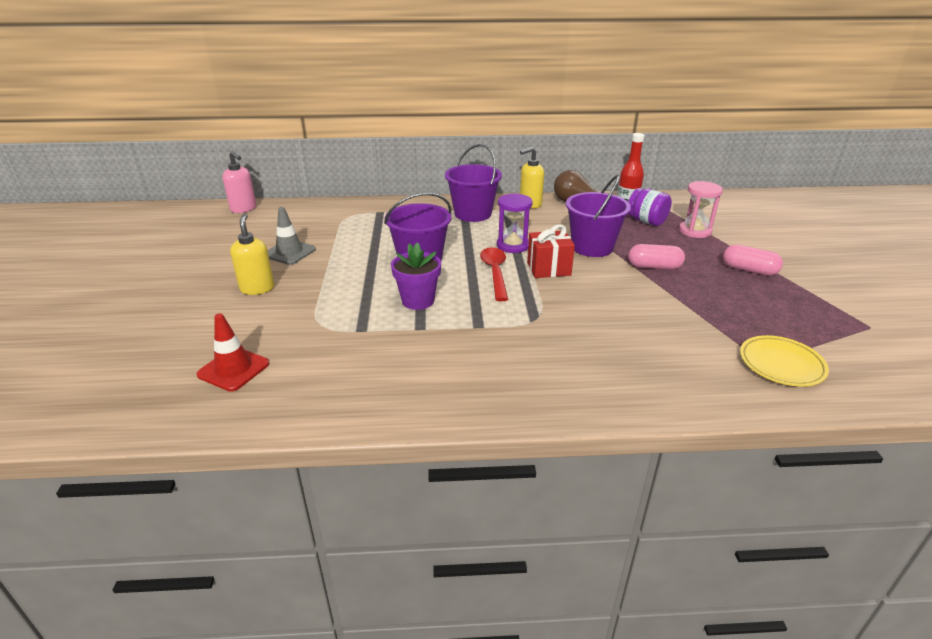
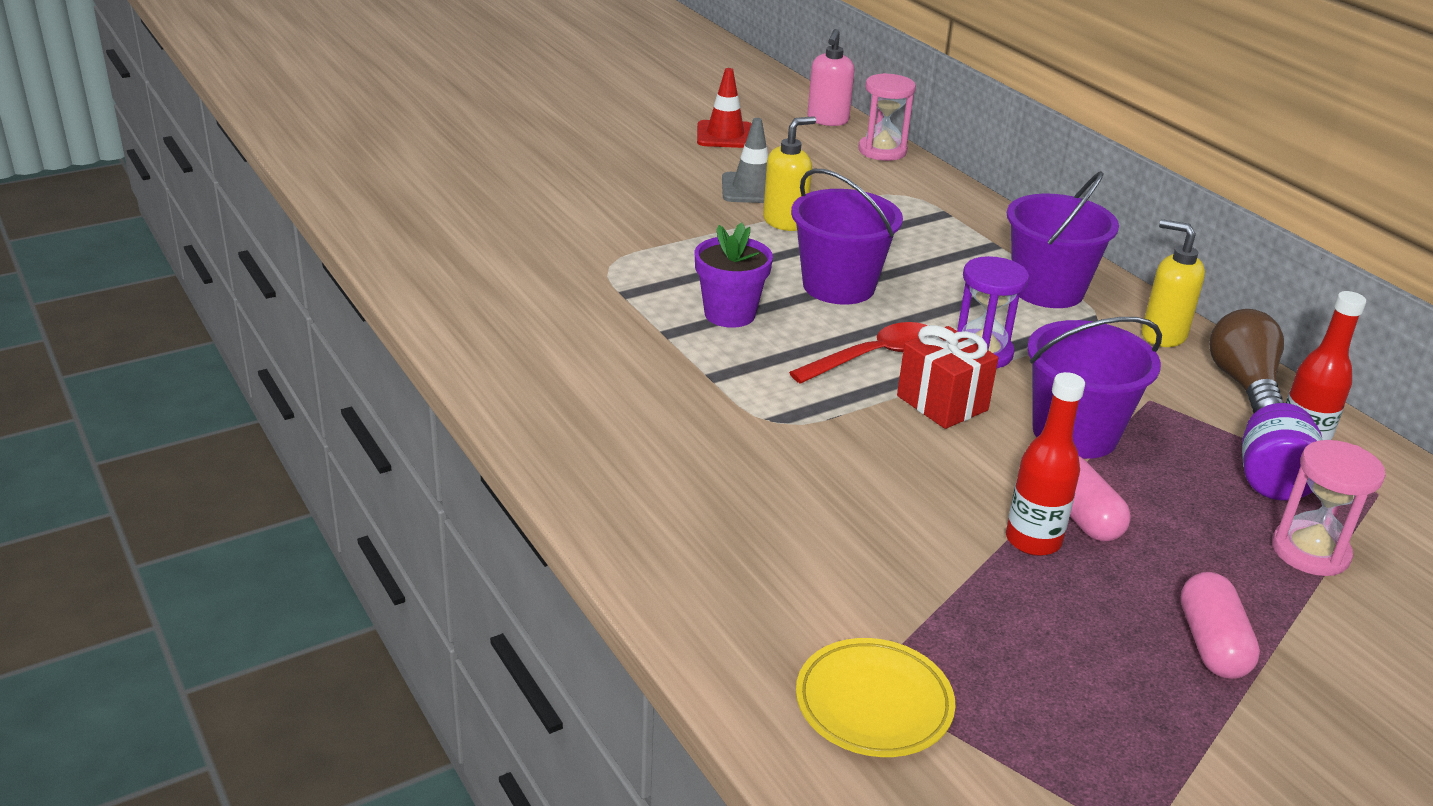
camera: 60 degrees right, 0 degrees up
red traffic cone [196,313,270,392] -> red traffic cone moved to [697,68,752,148]
yellow soap dispenser [230,213,274,295] -> yellow soap dispenser moved to [763,116,816,231]
none -> pink hourglass [858,73,916,161]
none -> red bottle [1006,372,1085,556]

